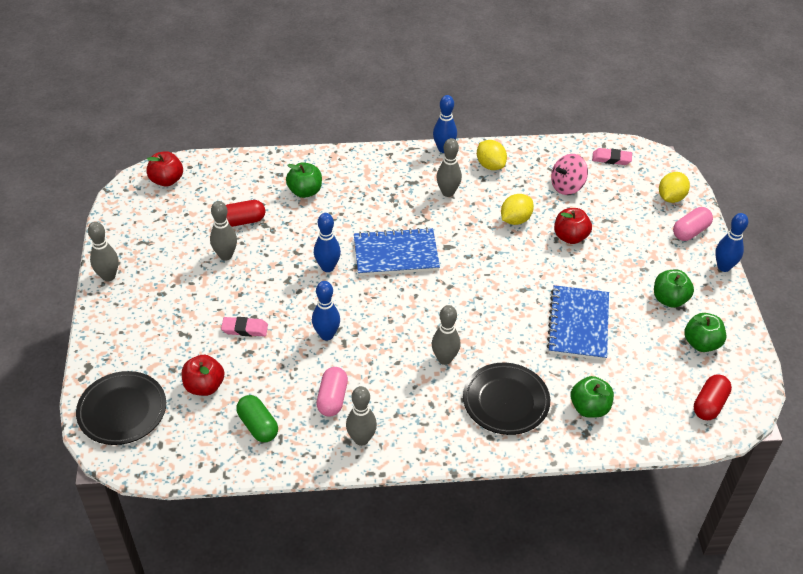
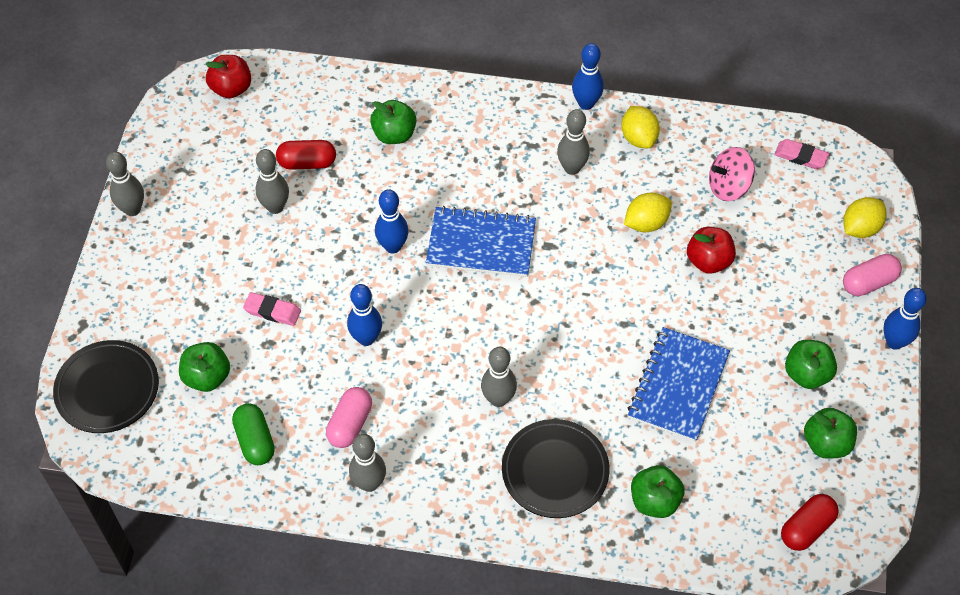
camera: 15 degrees right, 10 degrees up
red apple [182,355,224,396] -> green apple [179,342,230,392]

